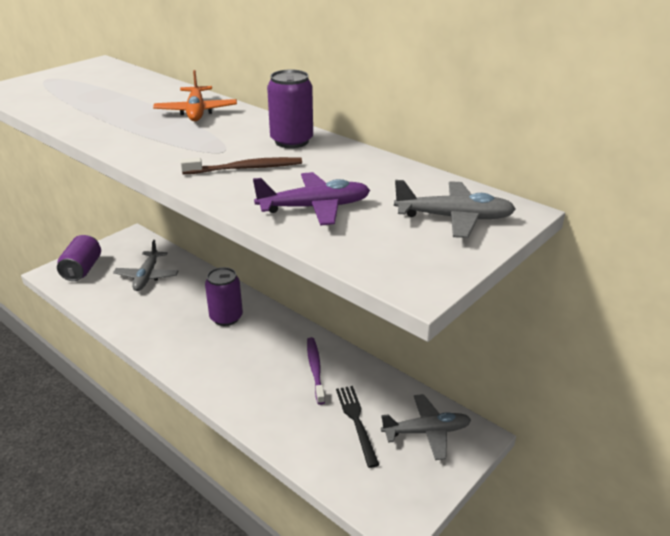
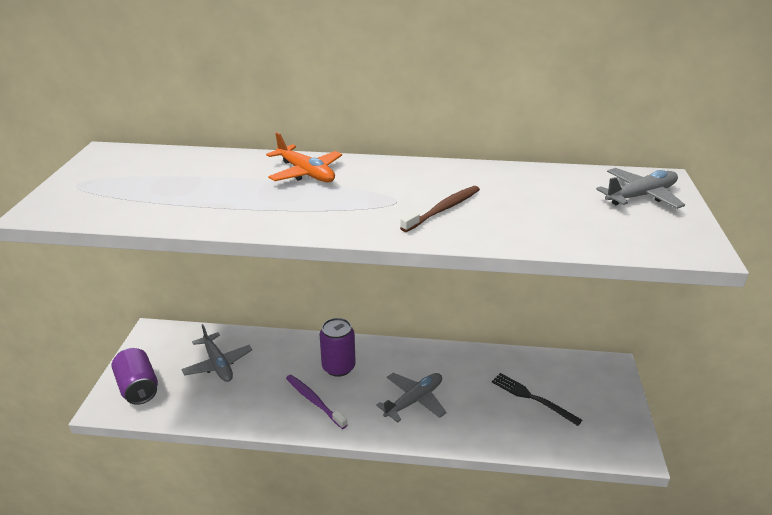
camera: 35 degrees left, 0 degrees up
purple plane [253,172,370,226] -> none
purple can [267,70,313,148] -> none
purple toothbrush [307,337,325,405] -> purple toothbrush moved to [286,375,347,429]
grey plane [381,394,471,460] -> grey plane moved to [376,373,446,423]

